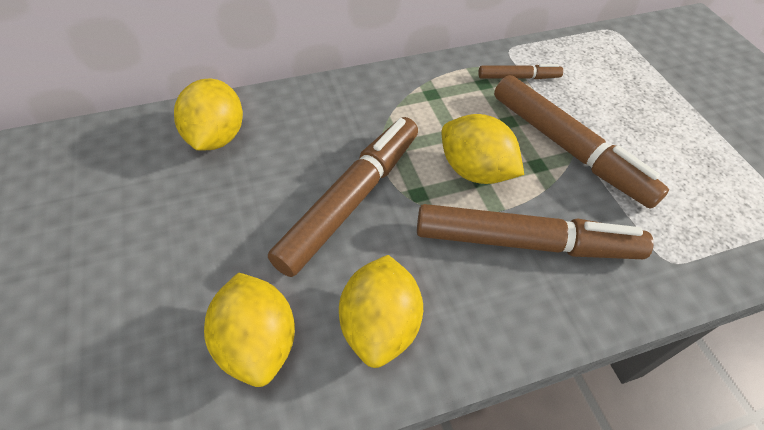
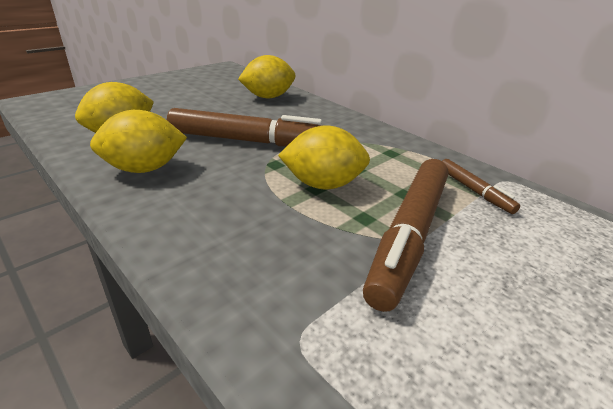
camera: 65 degrees right, 20 degrees down
brown marker [417,204,654,259] -> none
yellow lemon [442,114,524,184] -> yellow lemon turned 75 degrees clockwise [278,125,370,190]

